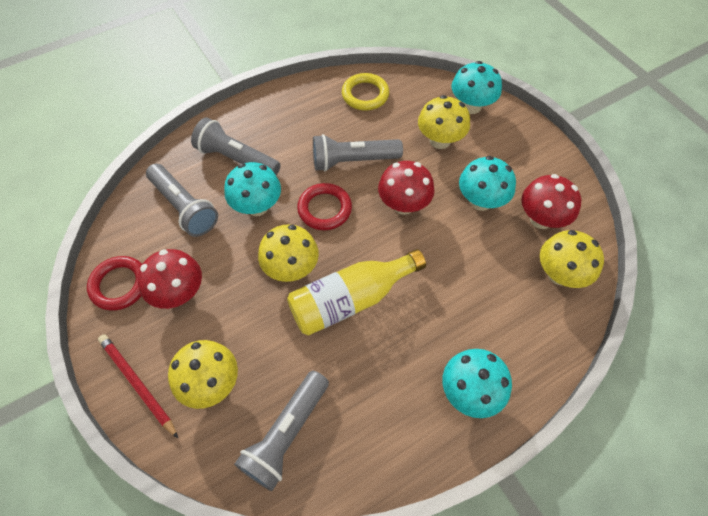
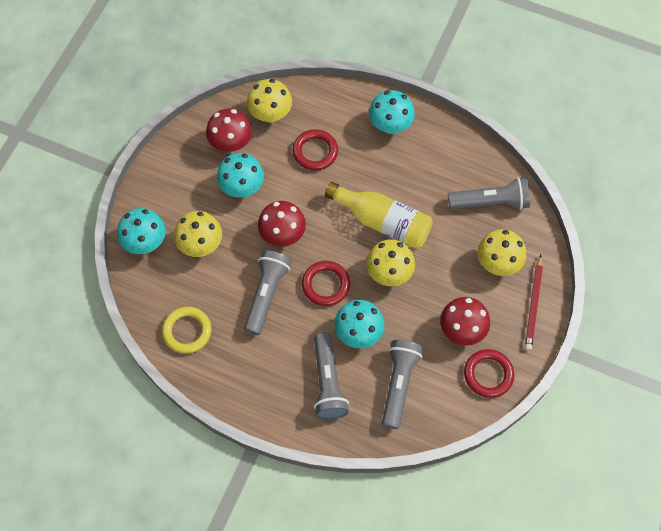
camera: 125 degrees left, 5 degrees up
grey flashlight [313,134,403,171] -> grey flashlight turned 120 degrees counterclockwise [244,250,291,335]
none -> red ring [293,129,338,171]

